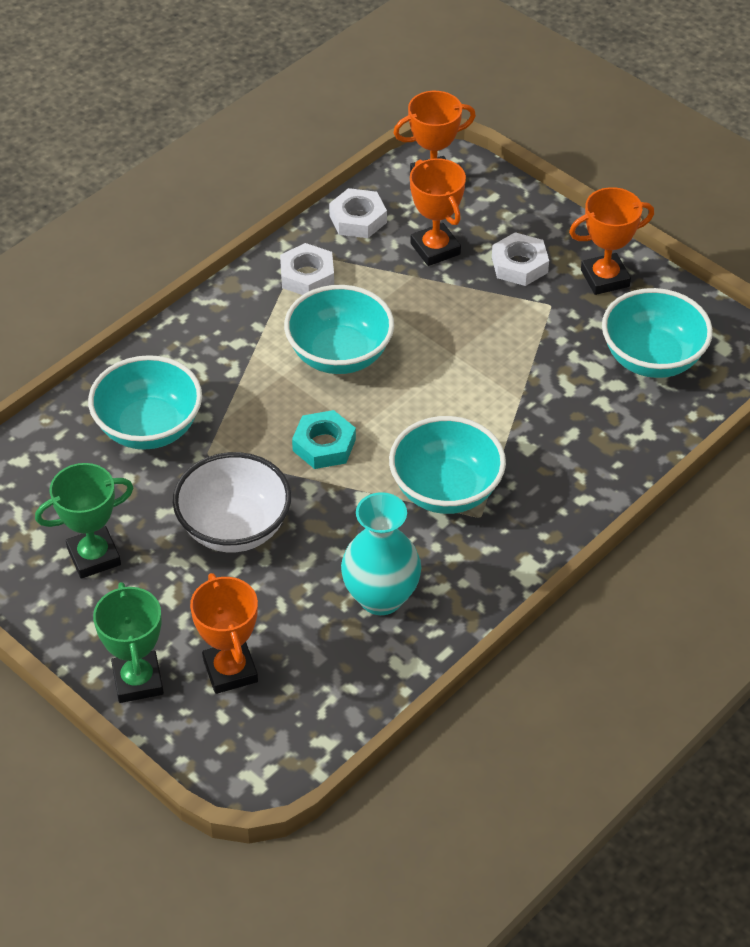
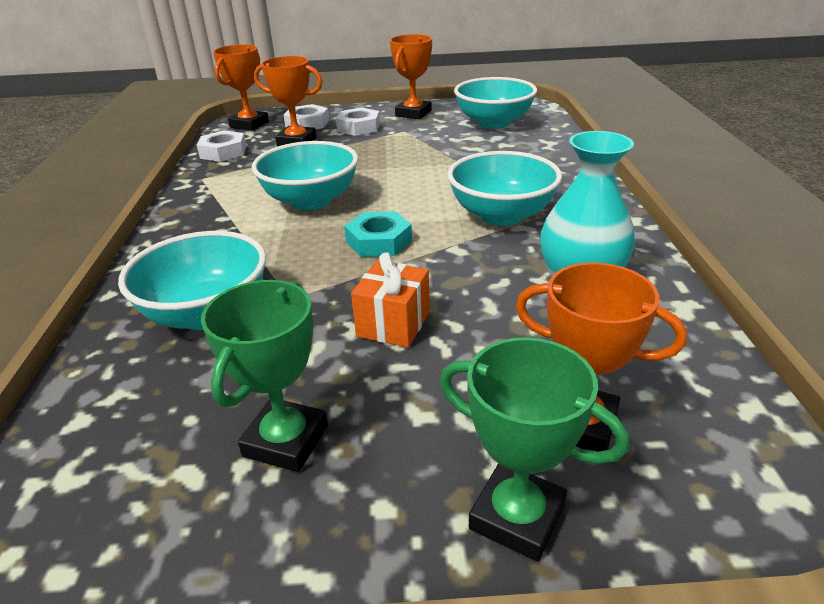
camera: 45 degrees left, 15 degrees down
white bowl [173,452,291,552] -> orange gift [351,252,430,348]
white nut [280,243,334,295] -> white nut moved to [284,104,329,129]

